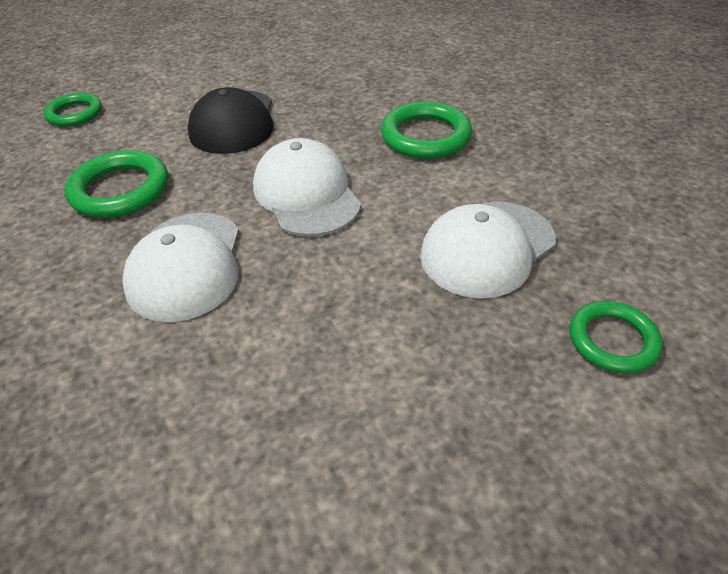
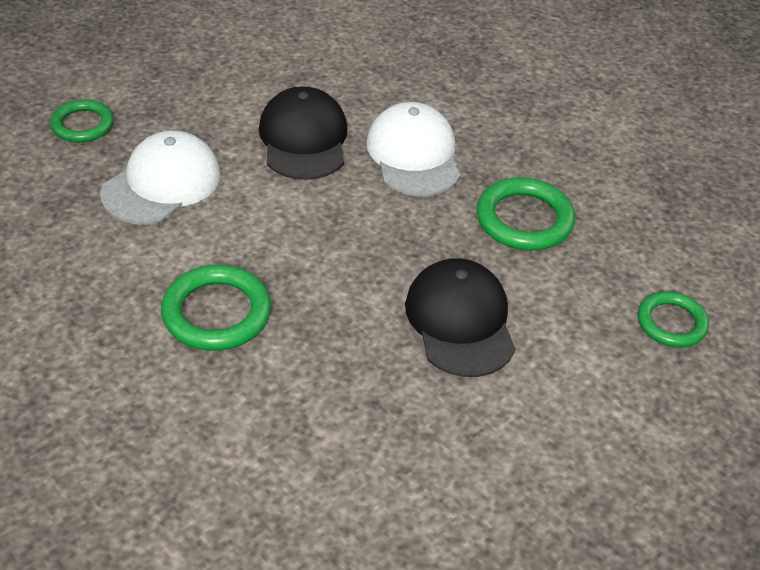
camera: 165 degrees right, 0 degrees up
white cap [253,138,361,237] -> none
none -> black cap [259,86,348,180]

